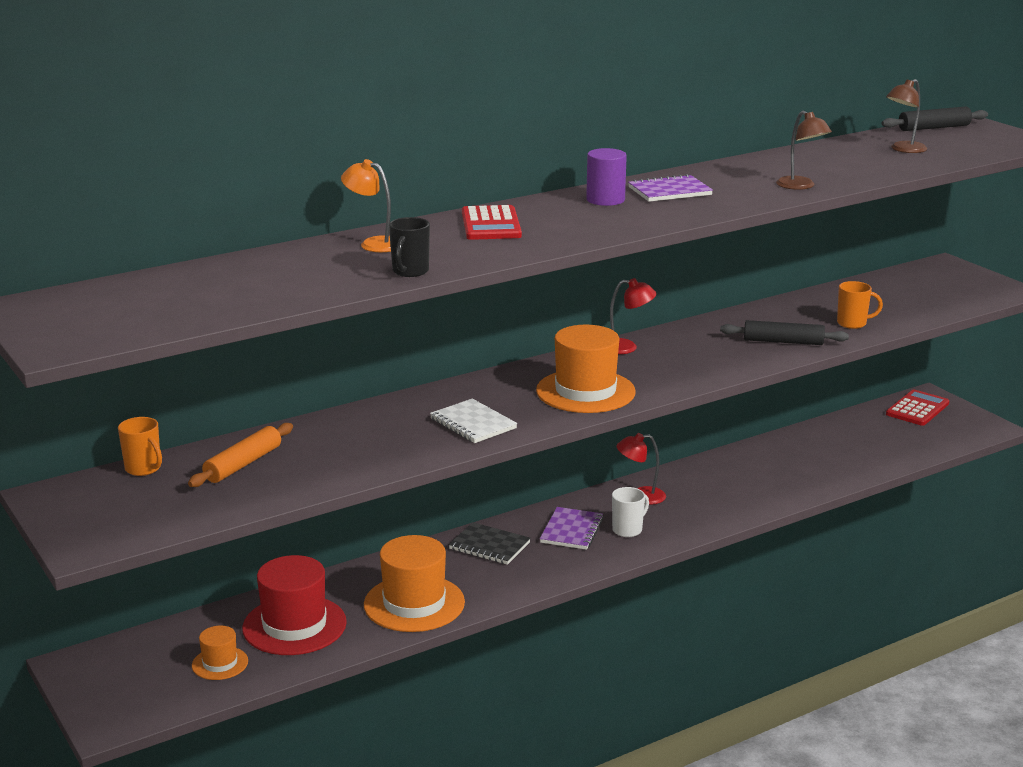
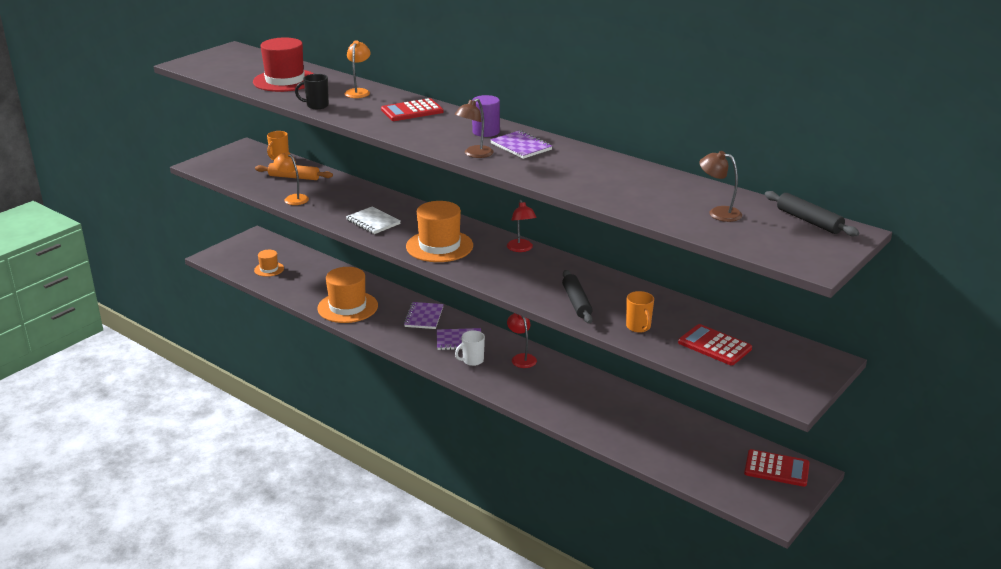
camera: 70 degrees right, 5 degrees up
red hat [242,555,347,655] -> red hat moved to [253,37,314,92]
white notebook [430,399,517,443] -> white notebook turned 75 degrees counterclockwise [346,206,400,234]
black notebook [449,522,531,565] -> purple notebook [404,302,444,329]
white mug [612,487,649,537] -> white mug turned 120 degrees clockwise [455,330,485,366]
brown lamp [776,111,832,190] -> brown lamp moved to [455,99,493,158]
none -> orange lamp [274,152,309,205]
none -> red calculator [678,324,752,365]

